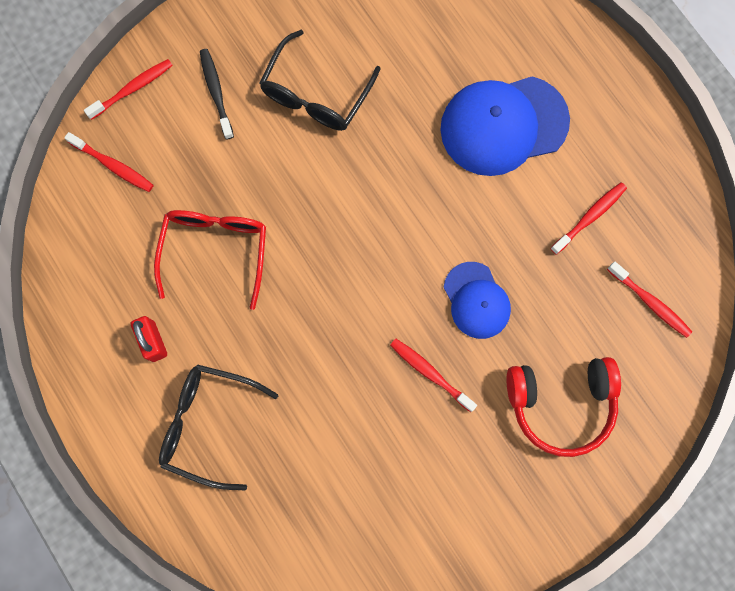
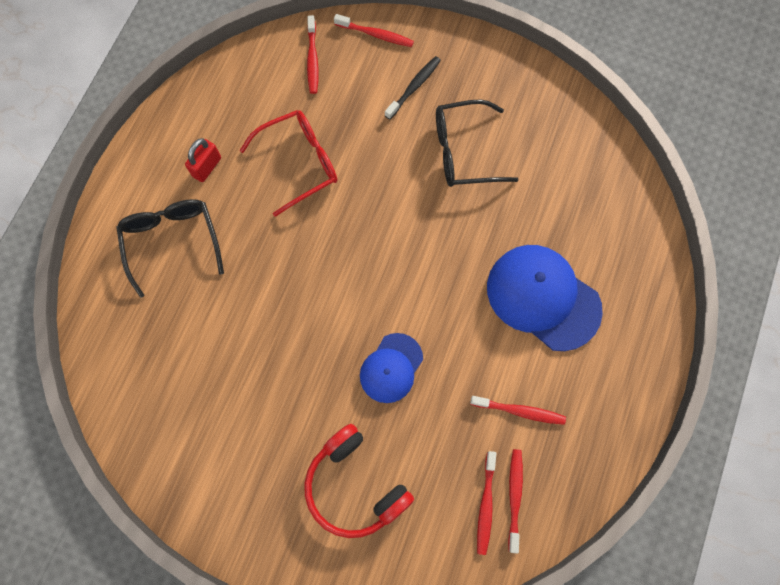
camera: 55 degrees right, 5 degrees down
red toothbrush [390,339,477,412] -> red toothbrush moved to [508,449,523,554]

